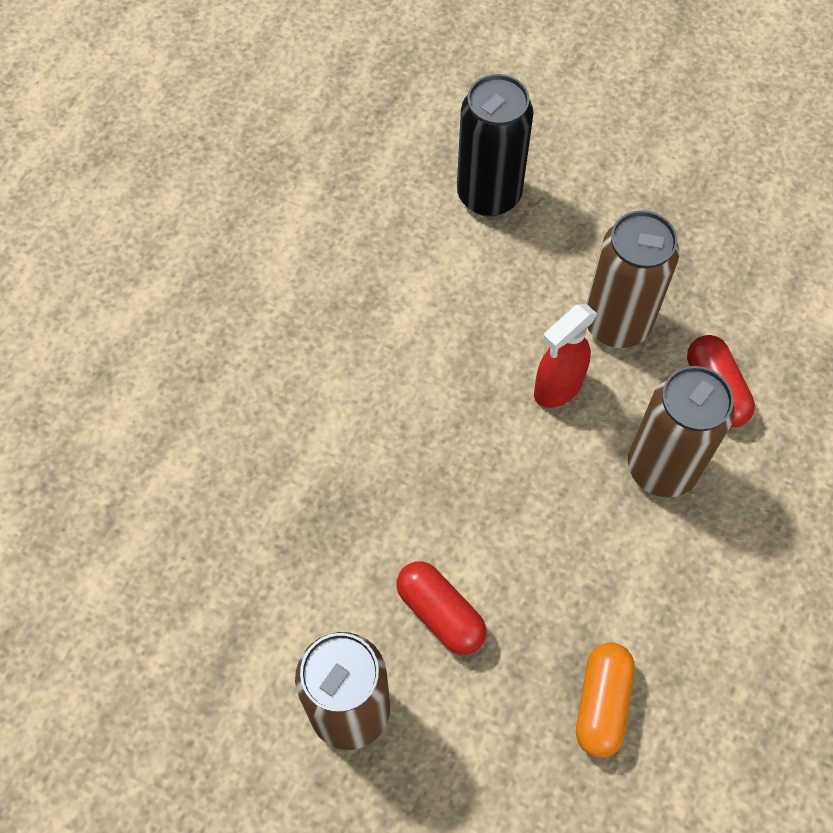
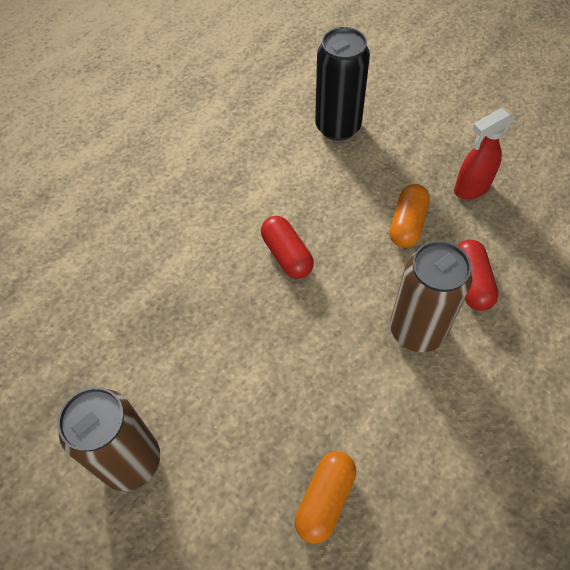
camera: 15 degrees right, 5 degrees down
red capsule [396,562,486,655] -> red capsule moved to [261,216,314,279]
red spray bottle [534,304,597,408] -> red spray bottle moved to [454,108,515,199]
brown can [586,210,679,348] -> orange capsule [390,184,430,248]

